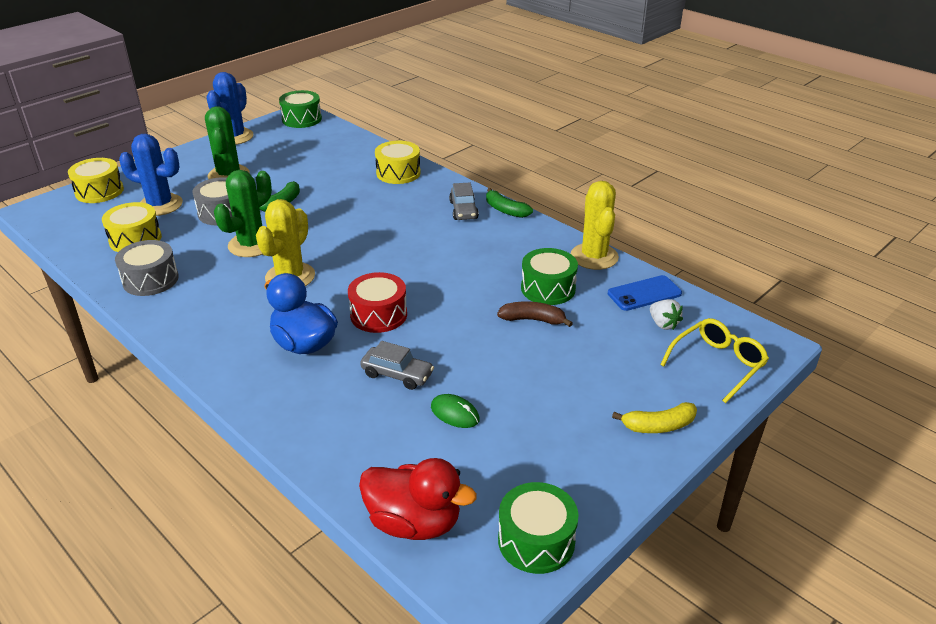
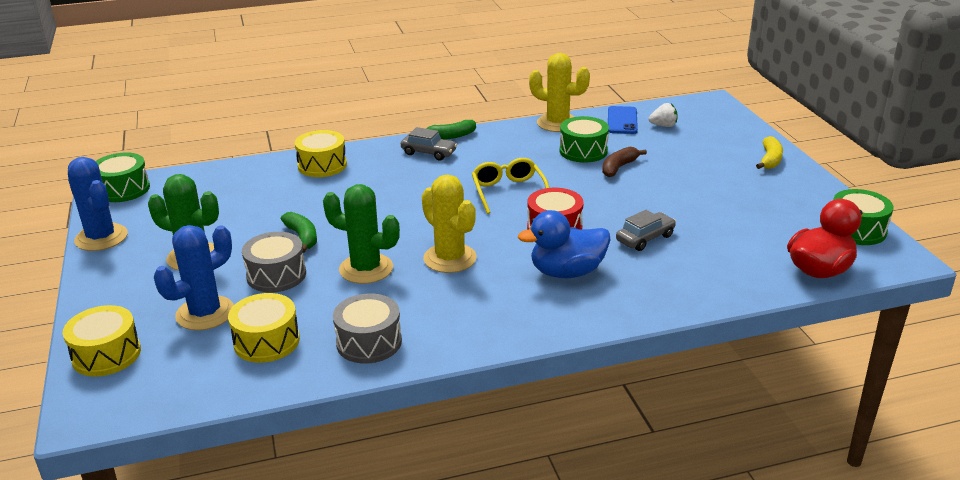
camera: 60 degrees left, 5 degrees down
green cactus [214,170,272,257] -> green cactus turned 45 degrees counterclockwise [323,184,400,284]
green mouse [431,394,480,428] -> none
yellow glasses [660,318,769,403] -> yellow glasses moved to [472,158,549,214]

